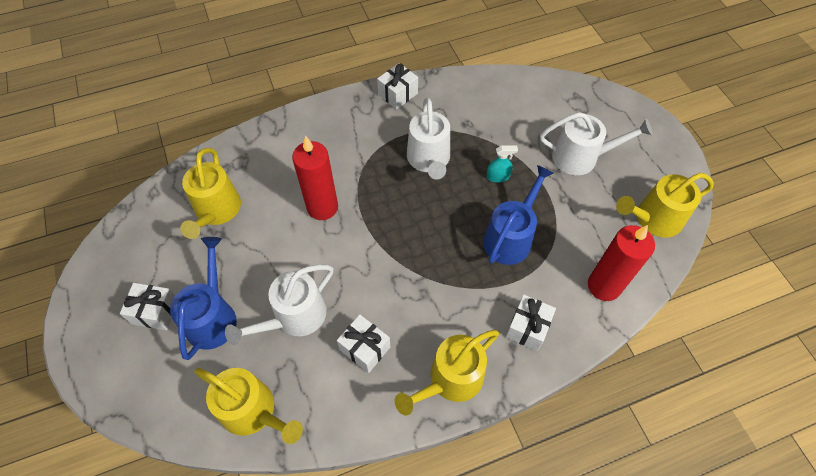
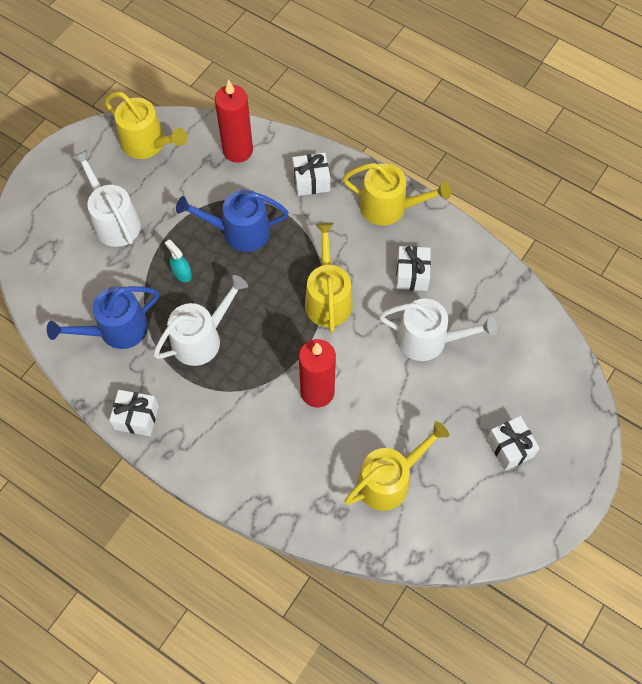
camera: 125 degrees left, 5 degrees up
blue watering can [170,237,237,360] -> blue watering can moved to [47,286,159,349]
yellow watering can [194,368,303,444] -> yellow watering can moved to [305,222,353,333]

